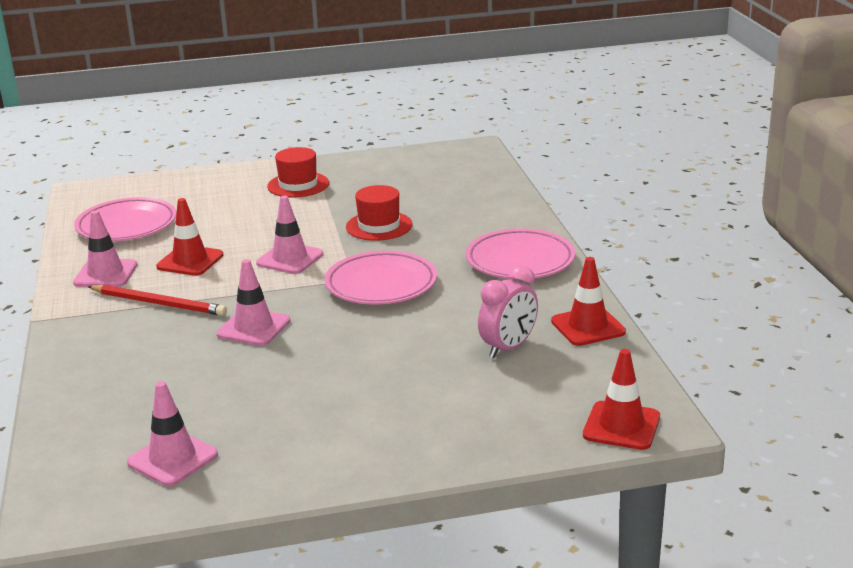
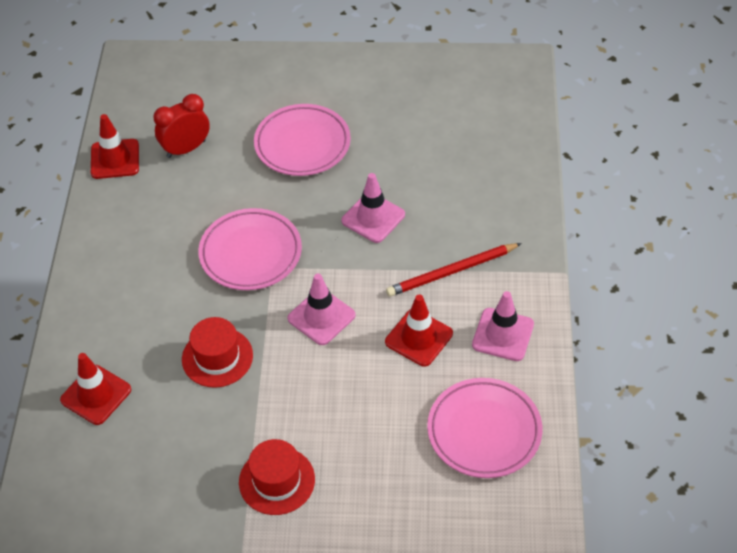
camera: 165 degrees left, 25 degrees up
red pencil [88,285,227,316] -> red pencil turned 60 degrees counterclockwise [386,243,522,297]
pink traffic cone [127,381,218,486] -> none
pink plate [466,228,575,279] -> pink plate moved to [254,104,351,176]
pink clock [478,265,538,358] -> red clock [154,94,210,158]
red traffic cone [583,349,660,450] -> red traffic cone moved to [60,353,131,425]

